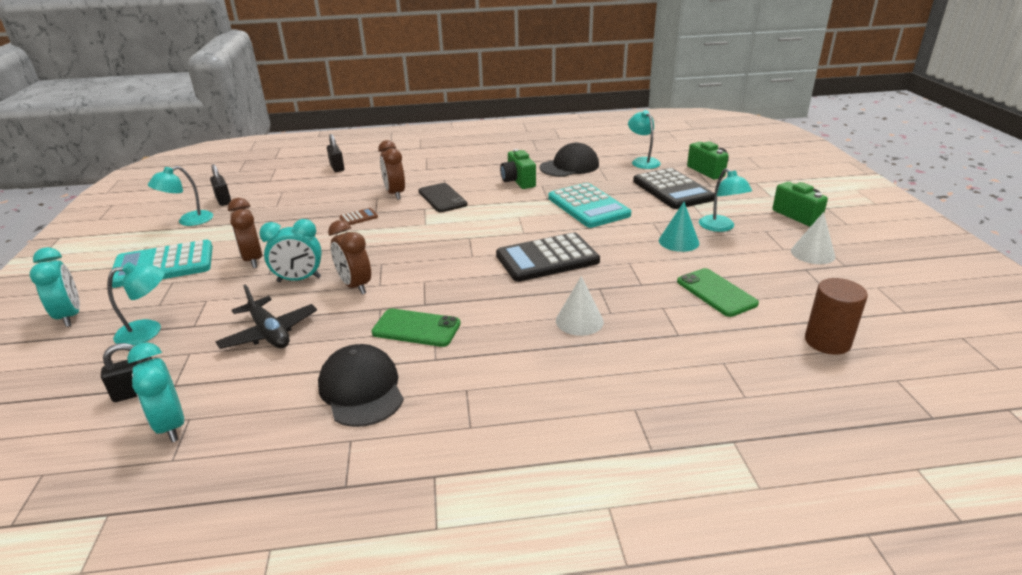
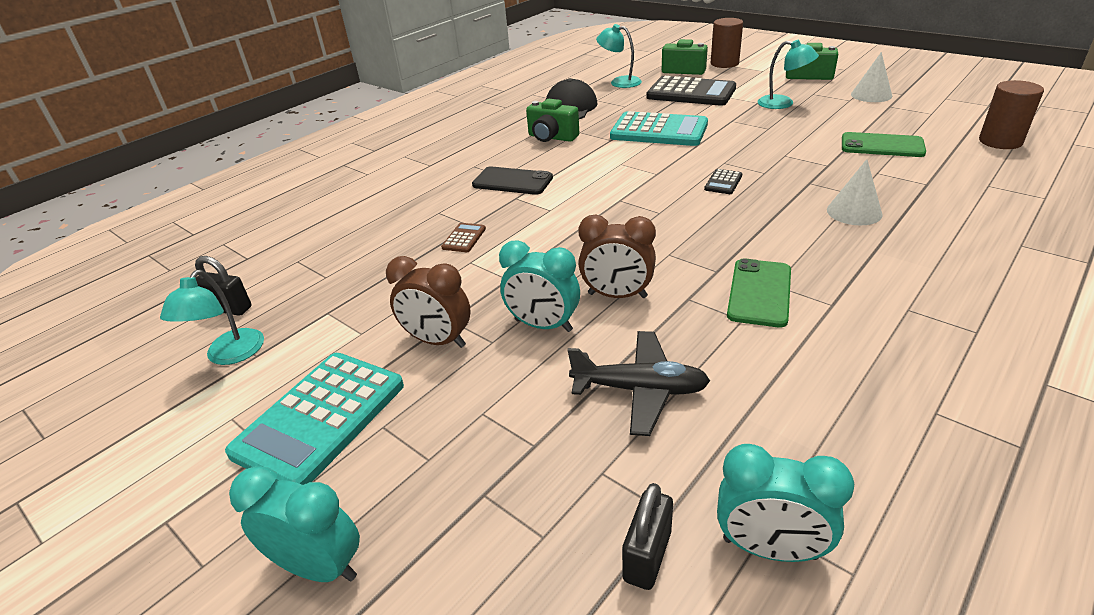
camera: 40 degrees left, 5 degrees up
turquoise lamp [107,262,165,346] -> none
turquoise clock [259,219,322,282] -> turquoise clock turned 75 degrees clockwise [499,241,580,332]
black cap [318,344,404,427] -> none
black padlock [327,134,345,172] -> none
green phone [371,309,461,347] -> green phone turned 45 degrees counterclockwise [727,258,791,328]
brown clock [378,140,405,200] -> none
black calculator [496,232,600,282] -> black calculator [704,169,743,194], size x0.42
turquoise cone [659,202,699,252] -> none
none -> brown cylinder [711,18,743,68]

